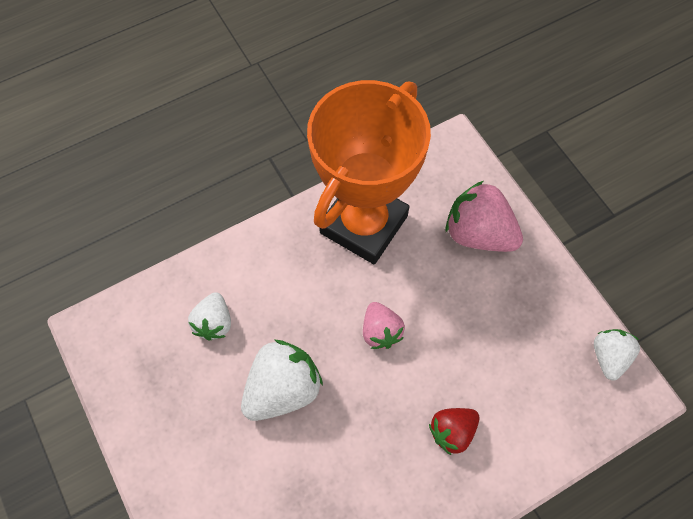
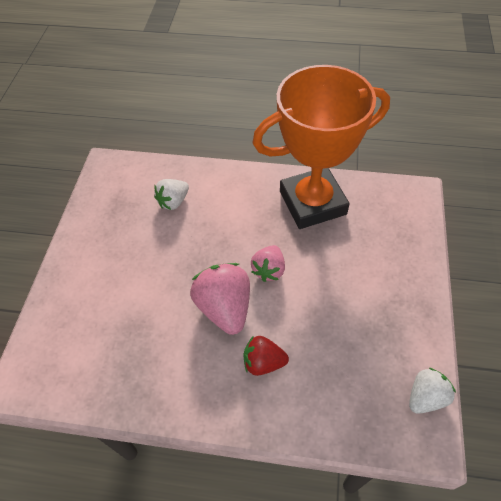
camera: 40 degrees right, 10 degrees down
white strawberry [241,340,323,421] -> none
pink strawberry [446,181,523,252] -> pink strawberry moved to [190,263,250,335]

